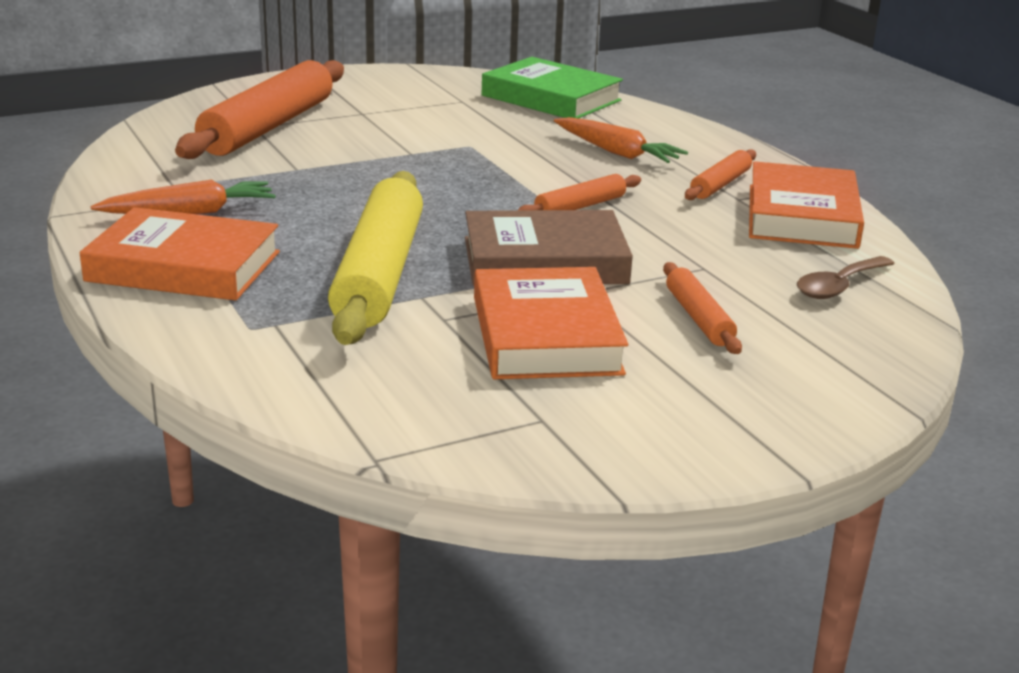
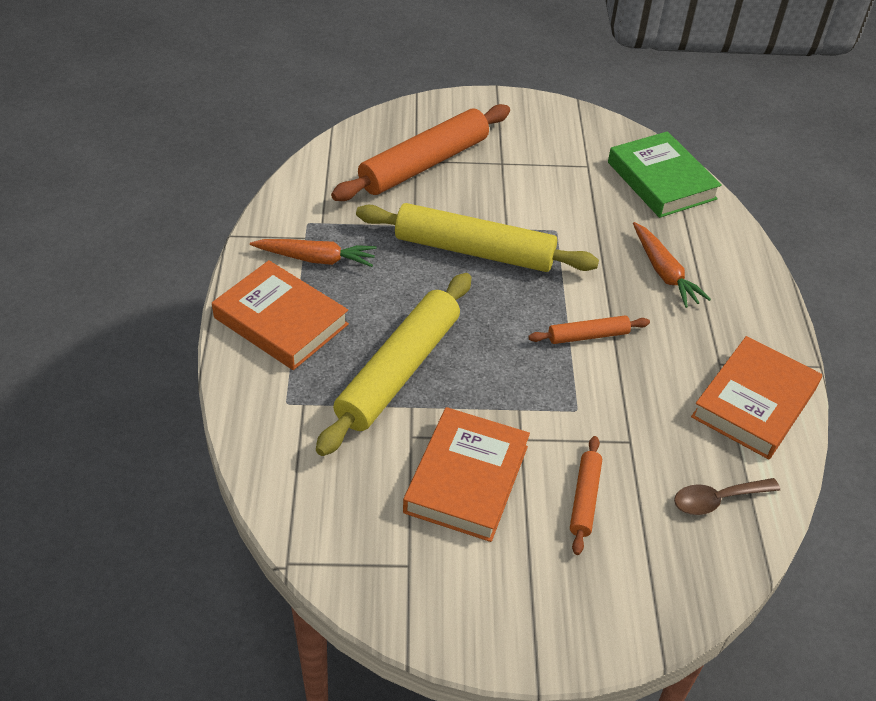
camera: 25 degrees right, 20 degrees up
brown book [465,210,633,286] -> none
orange rolling pin [685,149,756,200] -> none
none -> yellow rolling pin [356,203,599,272]

